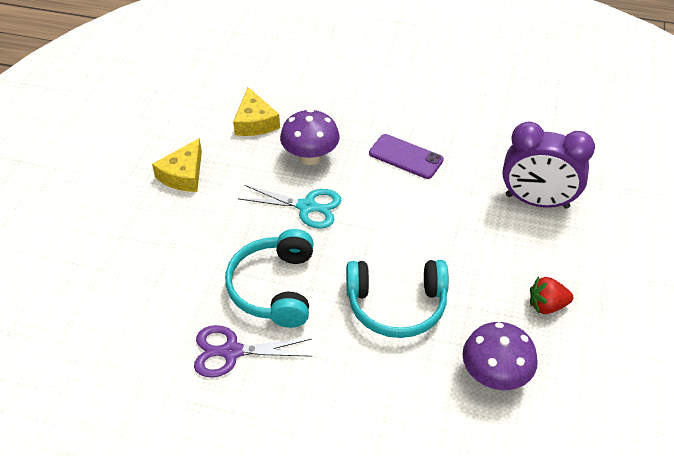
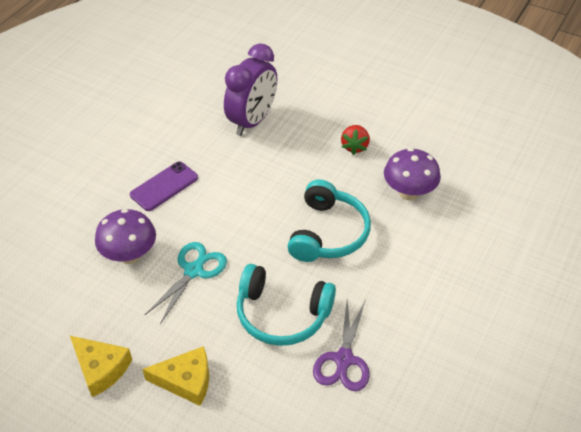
camera: 75 degrees left, 0 degrees up
yellow cheese [233,87,280,136] -> yellow cheese moved to [142,346,209,406]

